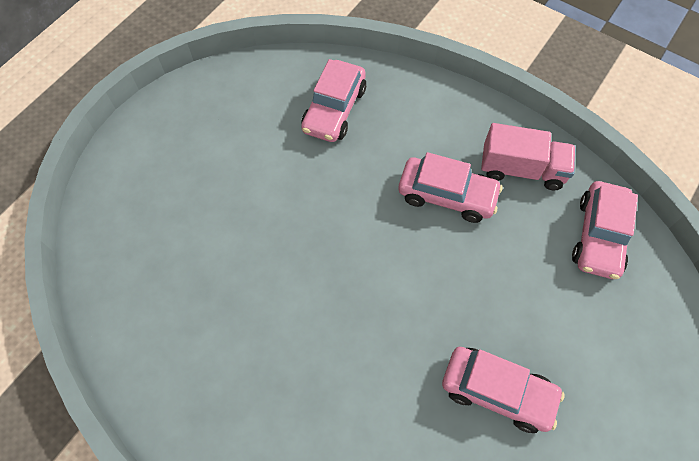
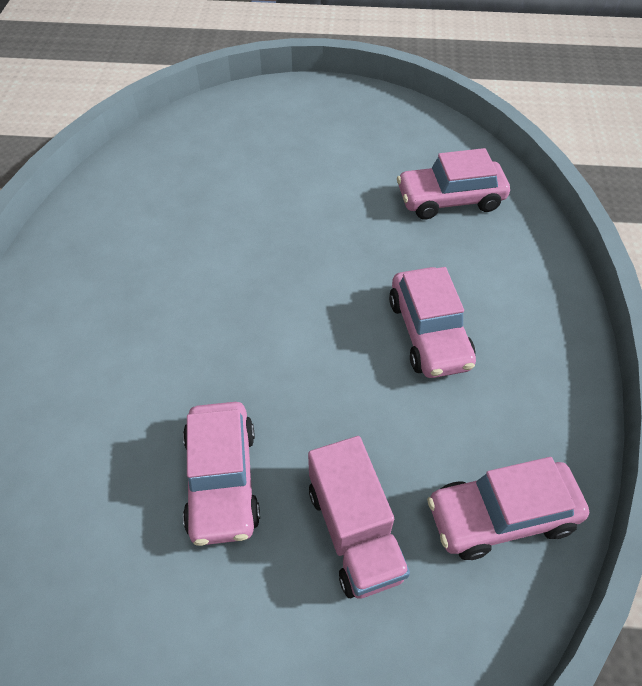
camera: 60 degrees right, 10 degrees down
pink truck [481,123,576,190] -> pink truck moved to [308,436,410,599]

